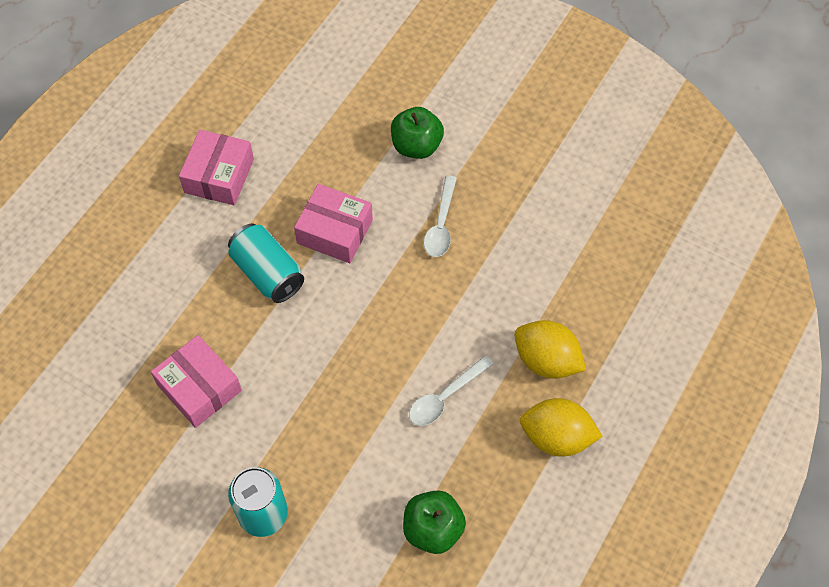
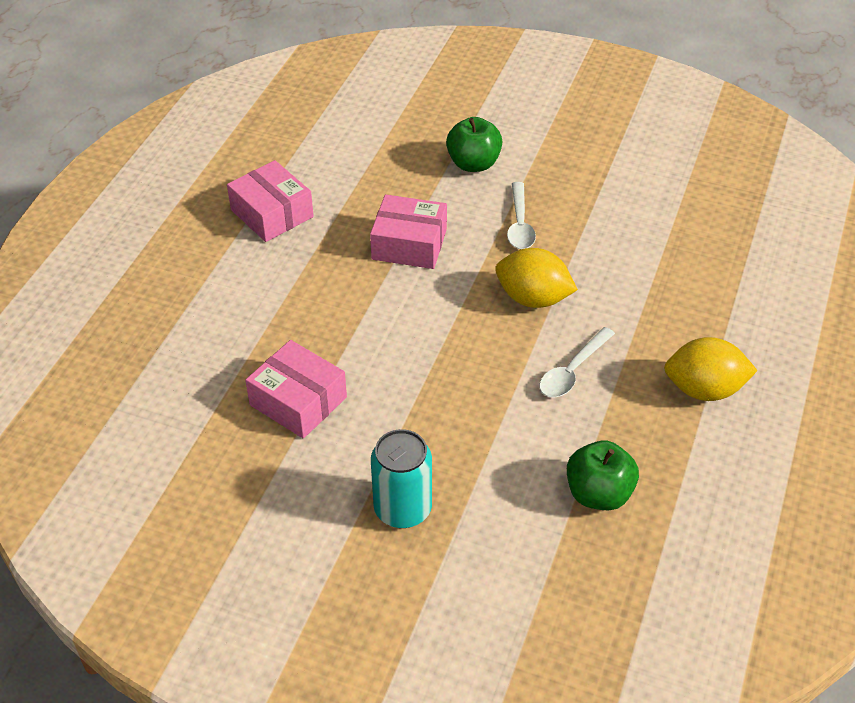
camera: 10 degrees left, 15 degrees down
pink box [179,130,254,205] -> pink box turned 45 degrees counterclockwise [227,160,314,242]
turquoise can [228,223,304,303] -> none
yellow lemon [514,320,586,379] -> yellow lemon moved to [495,248,578,308]

